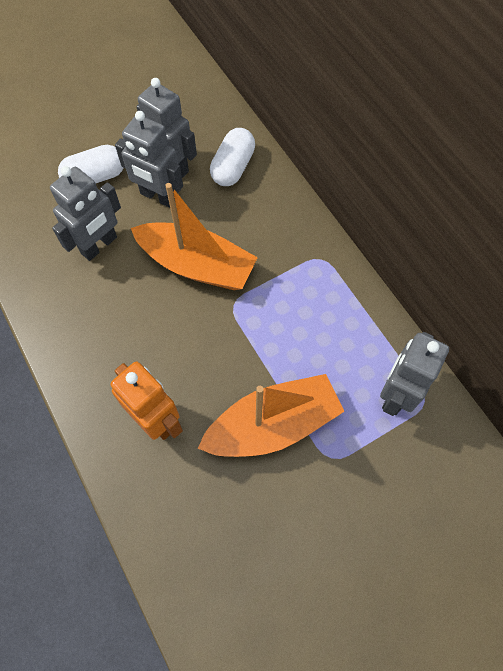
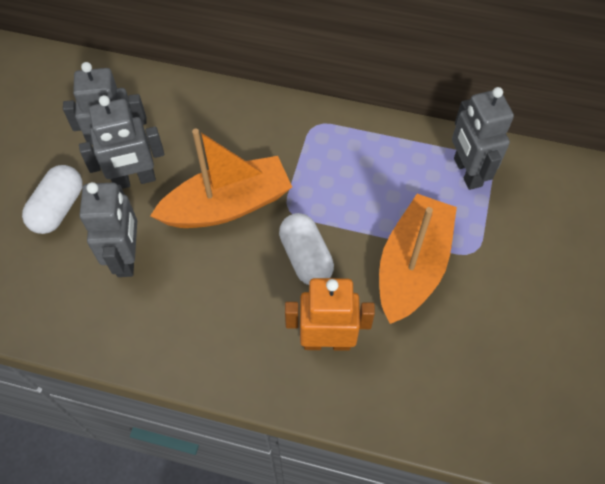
camera: 45 degrees left, 5 degrees down
white capsule [210,128,255,186] -> white capsule moved to [279,213,334,285]

